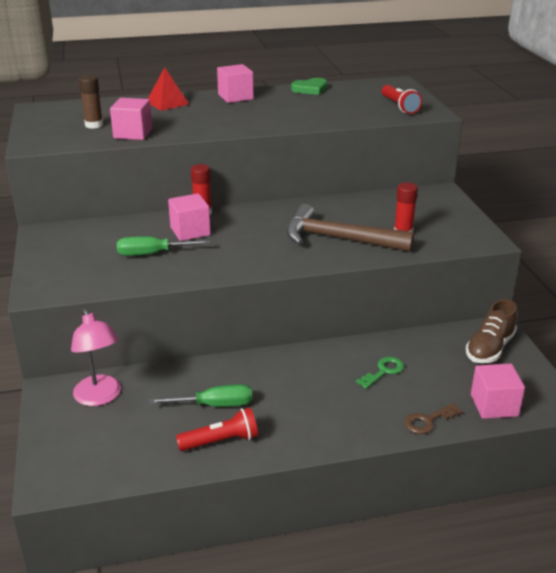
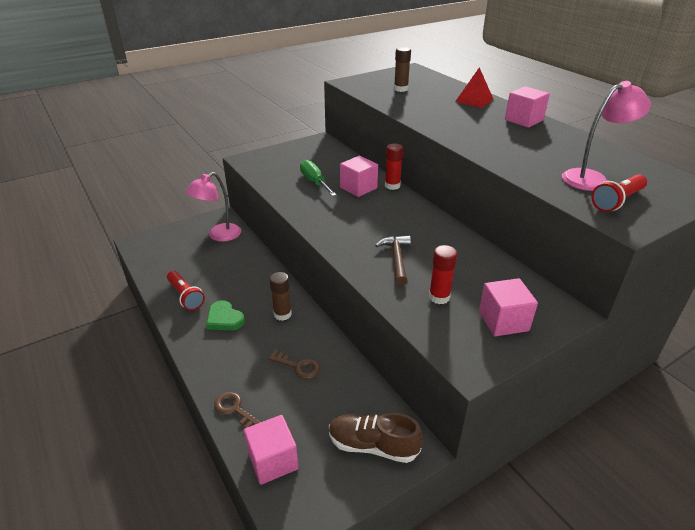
camera: 70 degrees right, 5 degrees up
pink cube [110,98,152,140] -> pink cube moved to [479,278,538,337]
green screwdriver [149,384,252,407] -> none
brown hammer [286,204,414,252] -> brown hammer [375,236,411,285], size x0.56
green heart [291,78,328,95] -> green heart moved to [206,300,245,330]
green key [356,357,404,389] -> brown key [268,350,320,379]
none -> brown glue stick [269,272,292,321]
none -> pink lamp [562,81,651,191]

